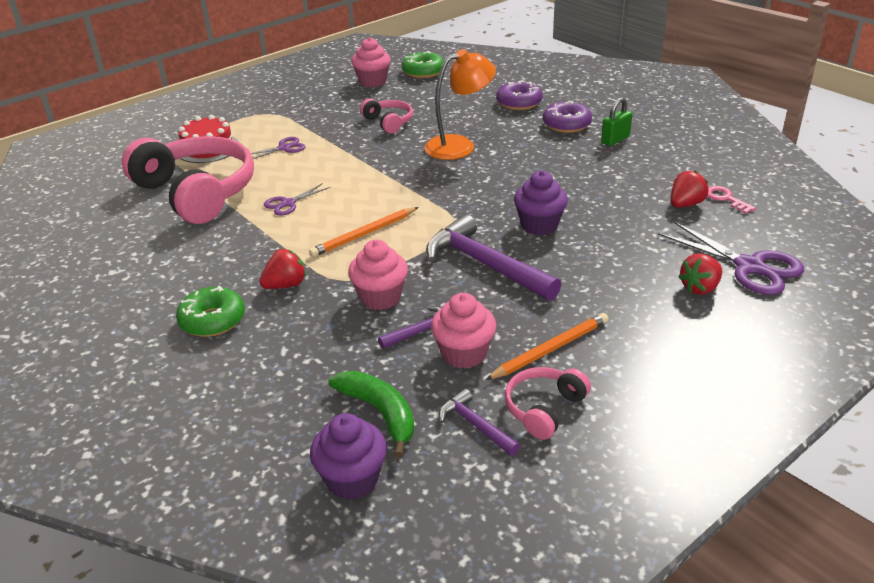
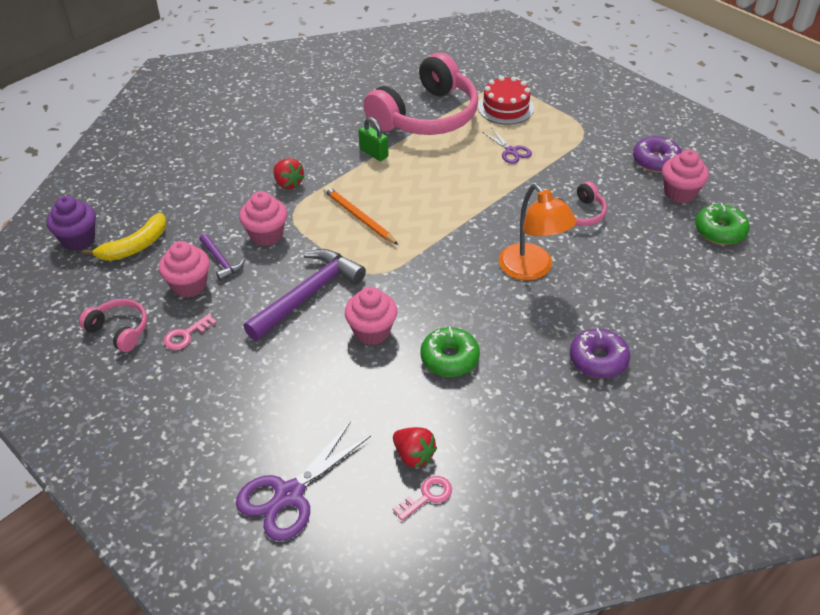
camera: 85 degrees right, 10 degrees up
green donut [176,286,245,337] -> green donut moved to [421,326,480,377]
purple scissors [264,183,330,216] -> none
green banana [328,371,414,458] -> yellow banana [82,213,166,261]
purple hammer [439,389,520,456] -> none
orange pencil [486,313,609,380] -> pink key [164,314,217,350]
purple donut [496,80,543,110] -> purple donut moved to [633,136,682,173]
purple cupcake [514,171,568,235] -> pink cupcake [345,287,397,345]
green padlock [601,97,633,146] -> green padlock moved to [359,117,388,161]
red strawberry [678,253,722,295] -> none

